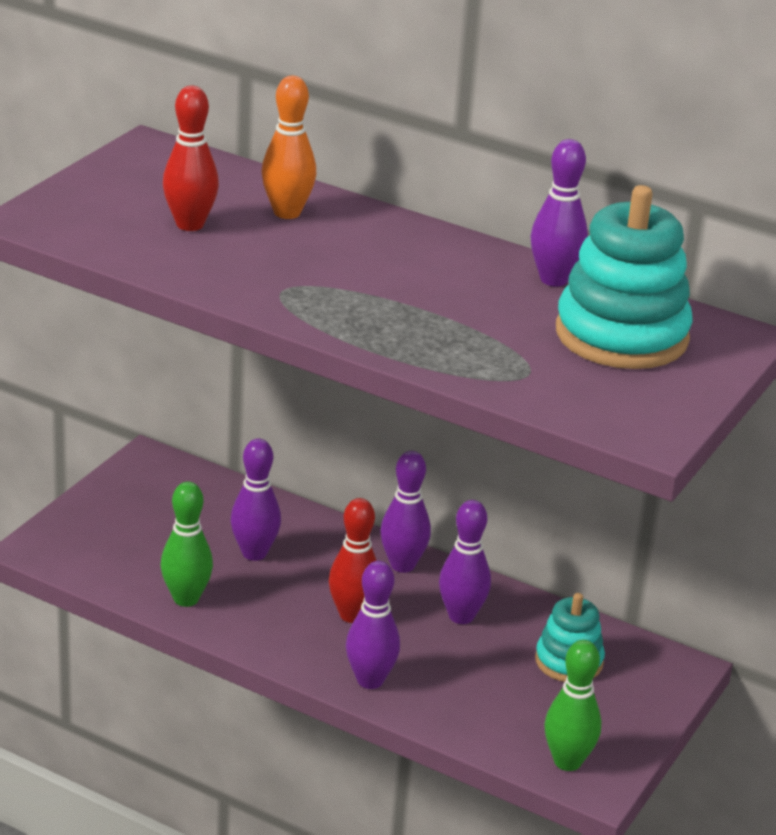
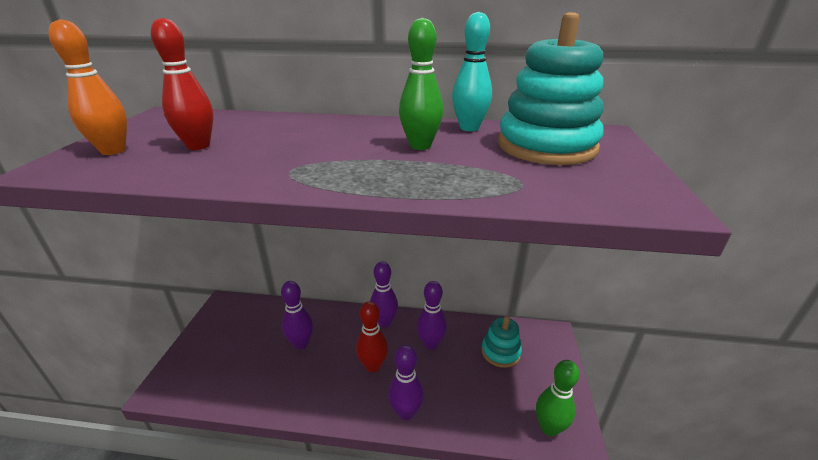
camera: 20 degrees left, 0 degrees up
green bowling pin [161,482,213,607] -> green bowling pin moved to [399,18,443,150]
orange bowling pin [261,76,316,219] -> orange bowling pin moved to [48,19,127,155]
purple bowling pin [530,139,588,287] -> turquoise bowling pin [452,12,492,131]

